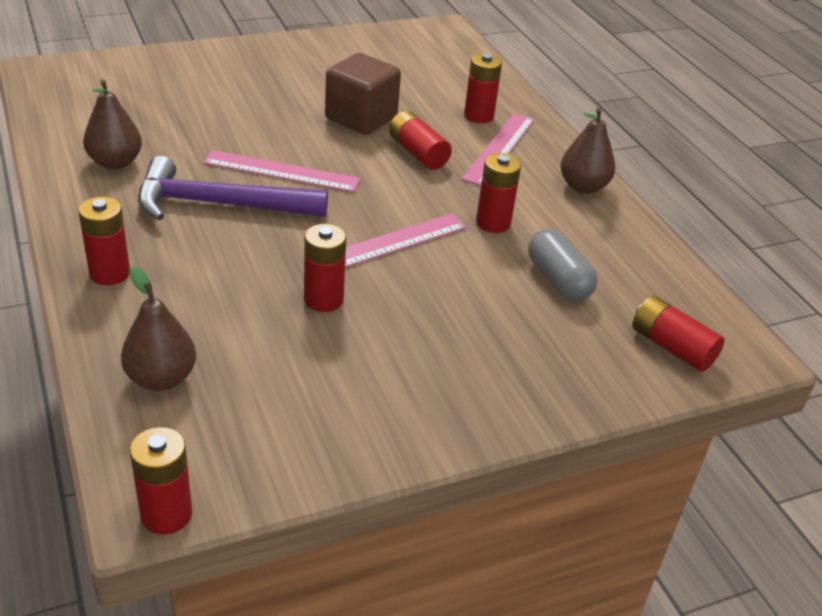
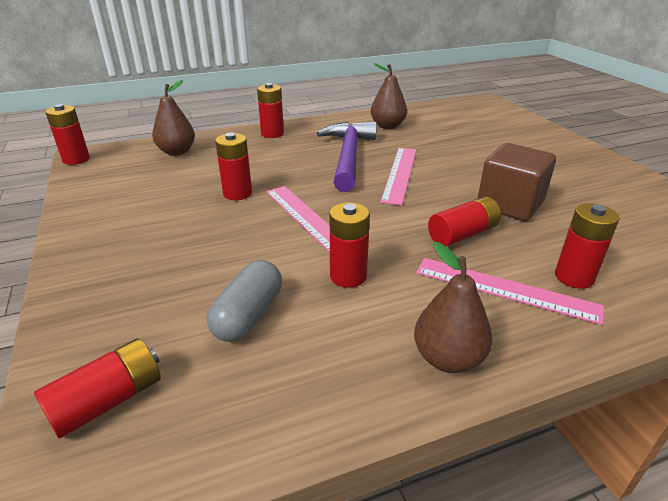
camera: 95 degrees right, 5 degrees down
grey capsule [528,229,598,301] -> grey capsule turned 45 degrees counterclockwise [207,260,282,342]

